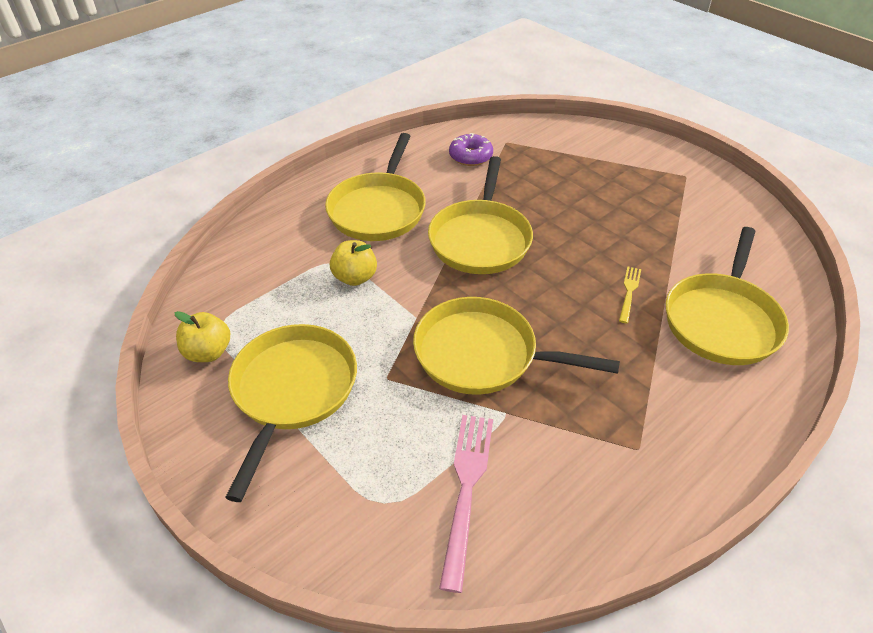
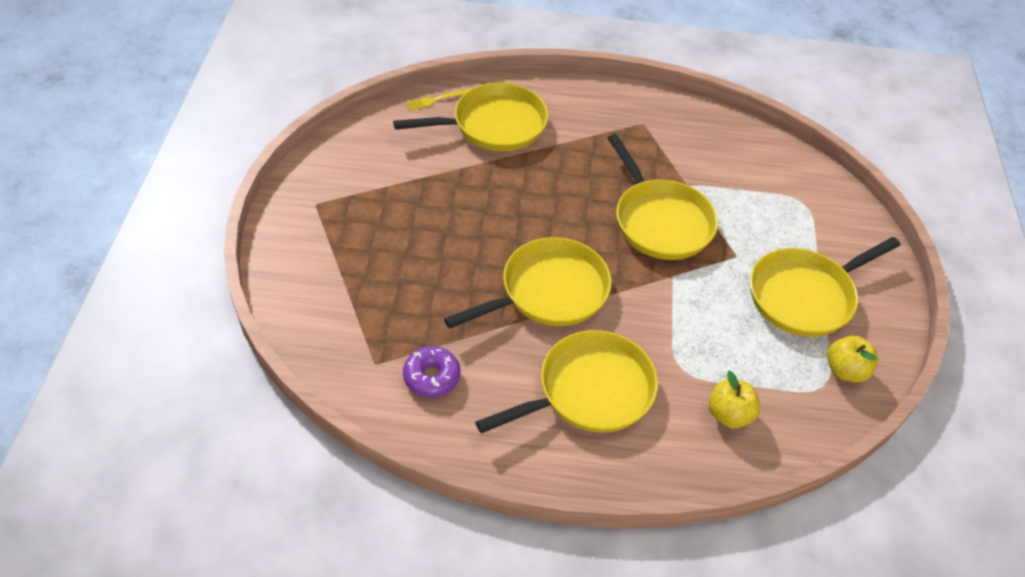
camera: 135 degrees left, 5 degrees up
yellow apple [330,240,377,286] -> yellow apple moved to [709,371,761,428]
pink fork [439,415,493,593] -> none
yellow fork [619,266,641,323] -> yellow fork moved to [406,89,470,111]

